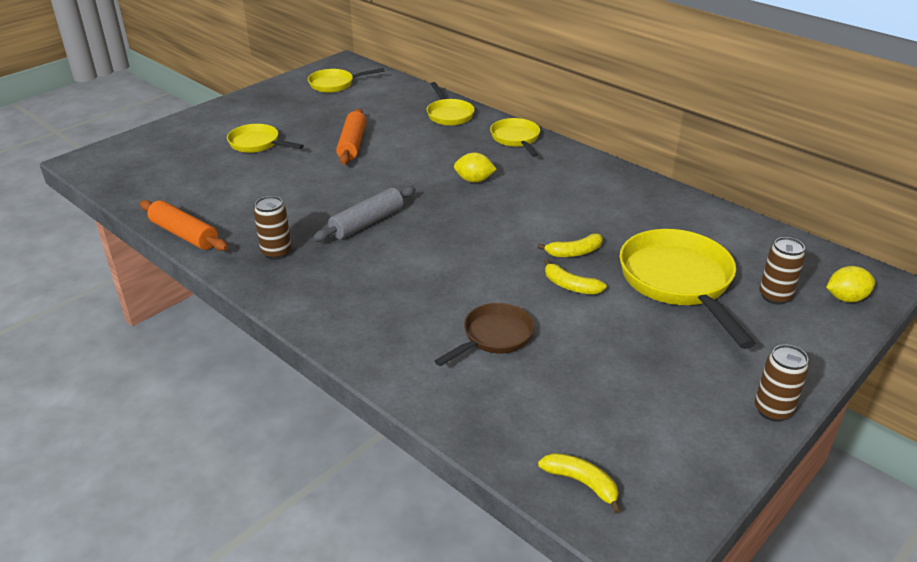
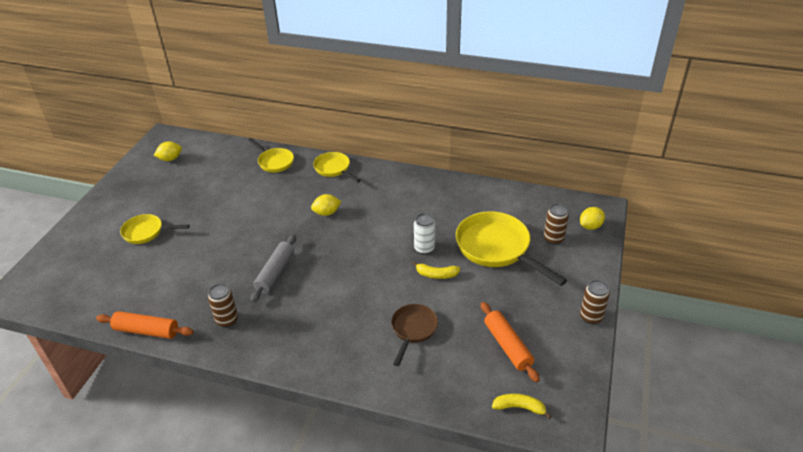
camera: 25 degrees left, 5 degrees up
yellow pan [308,68,385,93] -> yellow lemon [154,141,182,161]
orange rolling pin [336,109,366,165] -> orange rolling pin moved to [481,302,540,382]
yellow banana [537,233,603,257] -> white can [414,213,435,255]

